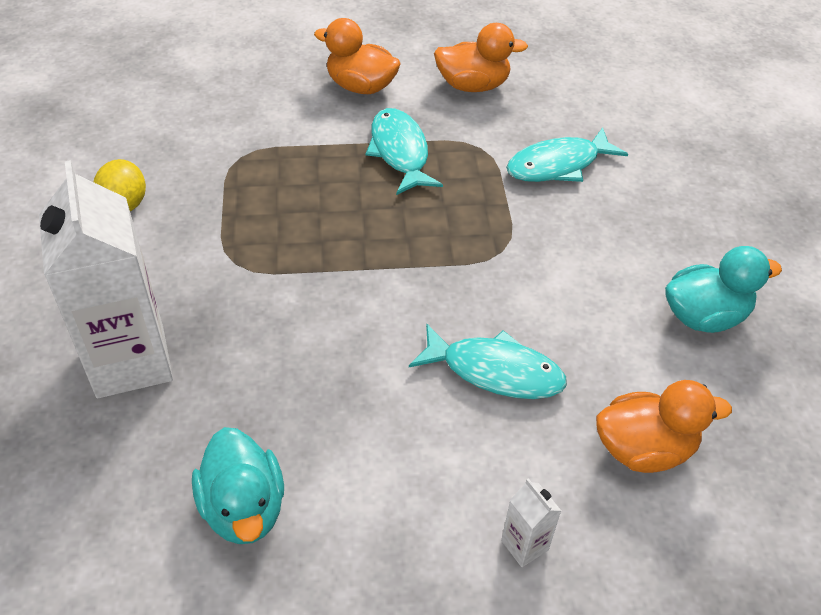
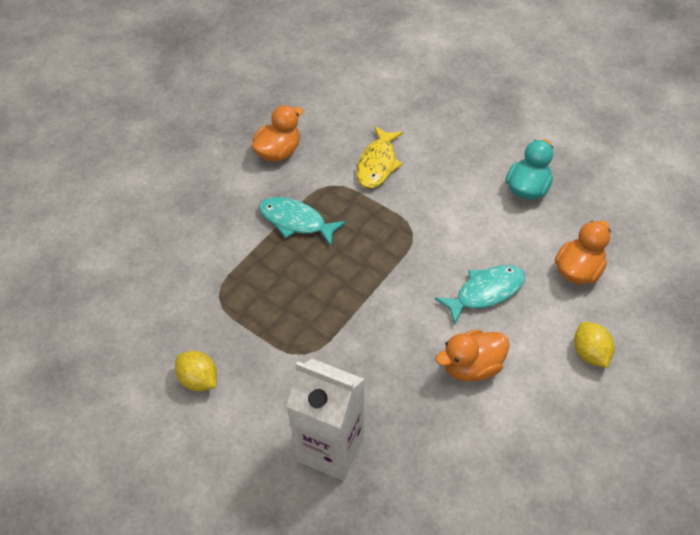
camera: 45 degrees left, 5 degrees up
turquoise duck [192,427,284,544] -> none
orange duck [314,18,401,94] -> orange duck moved to [435,330,510,382]
white carton [501,478,561,567] -> yellow lemon [574,322,614,368]
turquoise fish [506,127,628,182] -> yellow fish [356,126,403,189]

